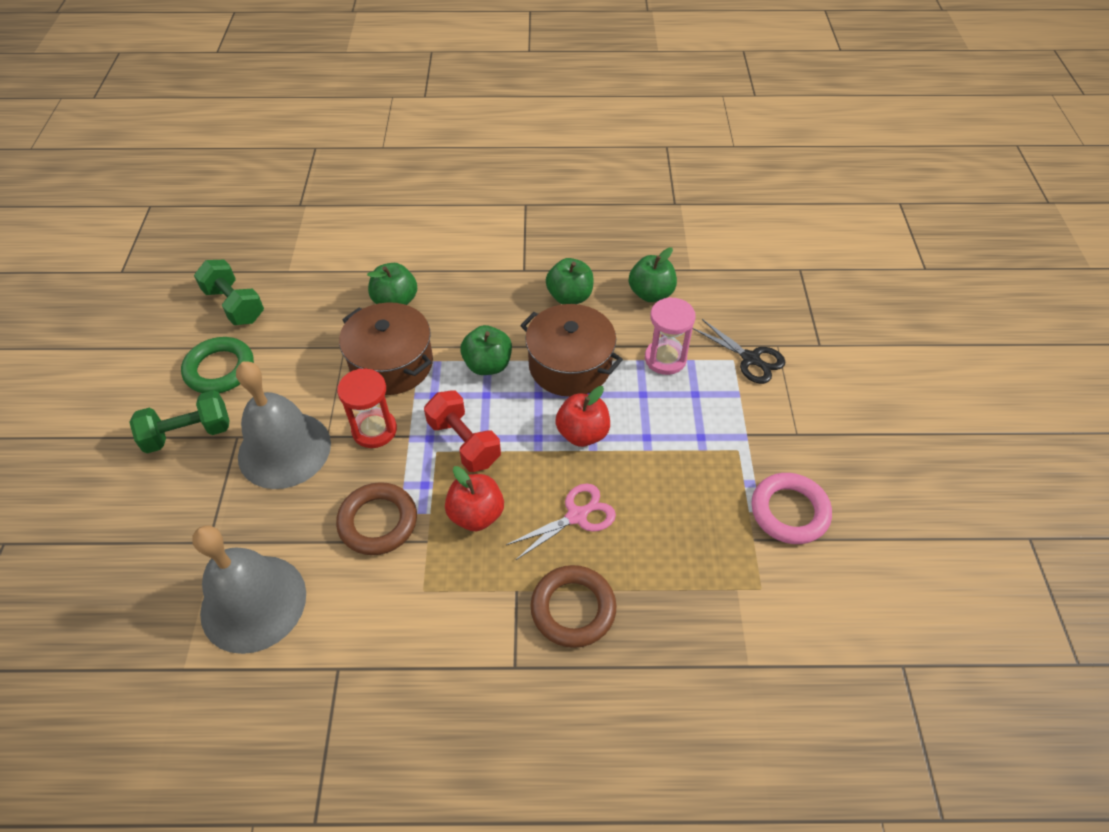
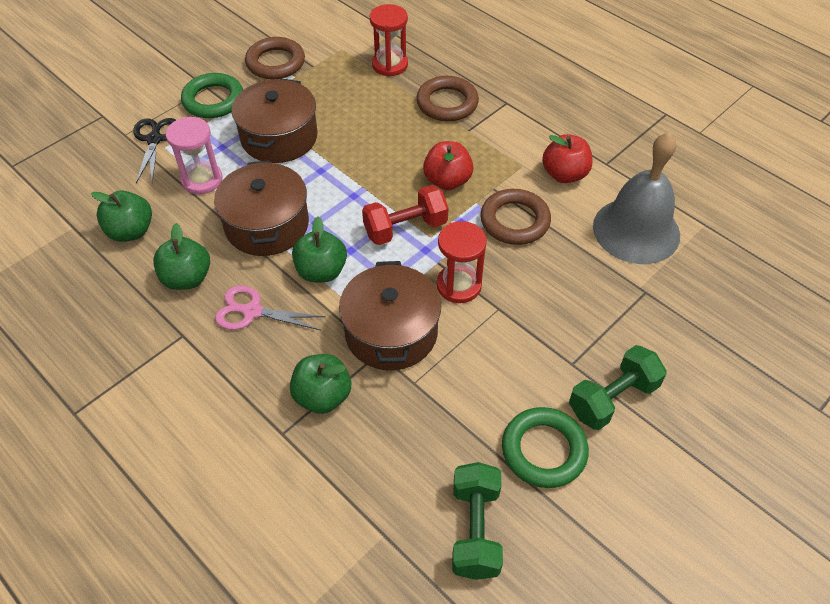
camera: 135 degrees left, 0 degrees up
green dumbbell [129,390,230,453] -> green dumbbell turned 60 degrees counterclockwise [569,345,667,430]
grey bell [236,361,331,489] -> none
red dumbbell [424,390,501,472] -> red dumbbell turned 60 degrees clockwise [362,185,449,245]
pink scissors [506,483,616,560] -> pink scissors moved to [215,285,326,330]
red apple [555,386,610,447] -> red apple moved to [542,134,593,183]
pink ring [751,473,832,544] -> brown ring [245,37,305,79]
none -> green ring [181,73,243,118]
none -> brown pot [232,78,317,163]
none -> red hourglass [370,4,408,77]

